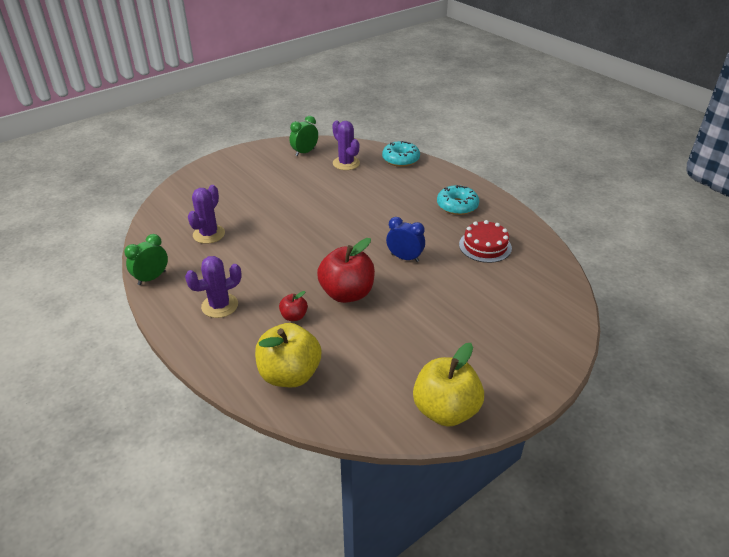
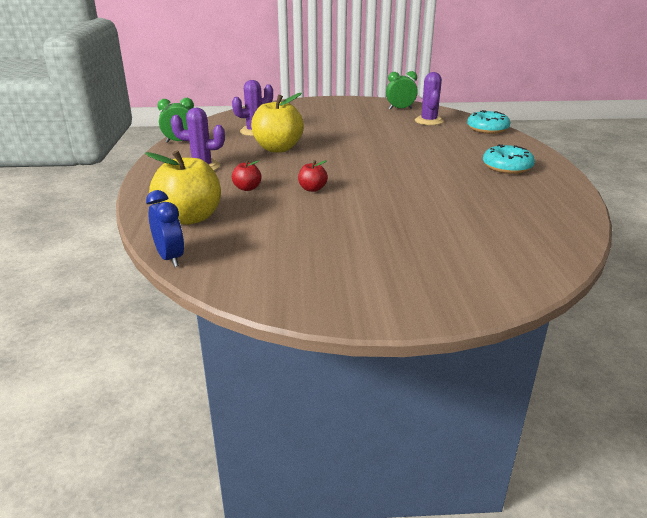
camera: 35 degrees right, 10 degrees down
red apple [317,238,375,303] -> red apple [298,160,328,192], size x0.48
blue clock [386,217,425,262] -> blue clock moved to [146,190,184,267]
yellow apple [413,343,484,427] -> yellow apple moved to [251,93,304,152]
red cake [459,220,512,263] -> none

